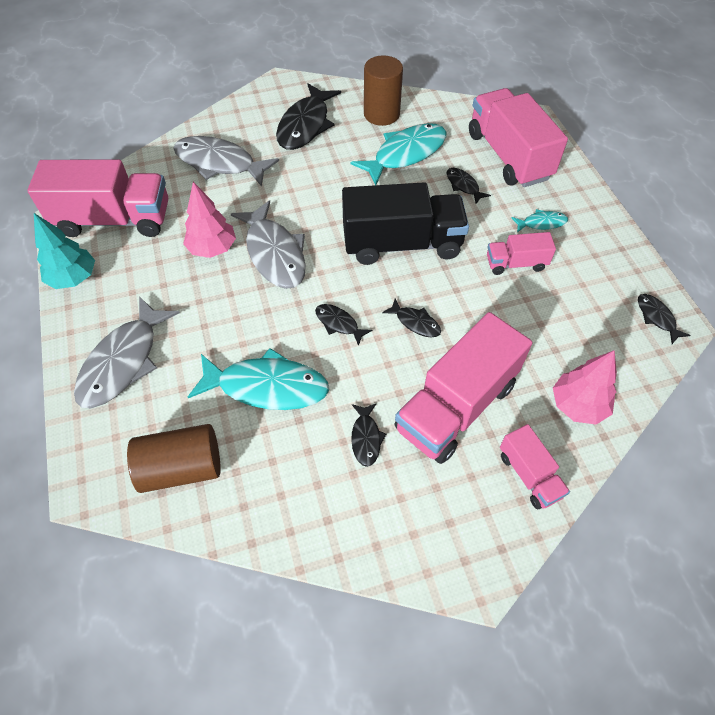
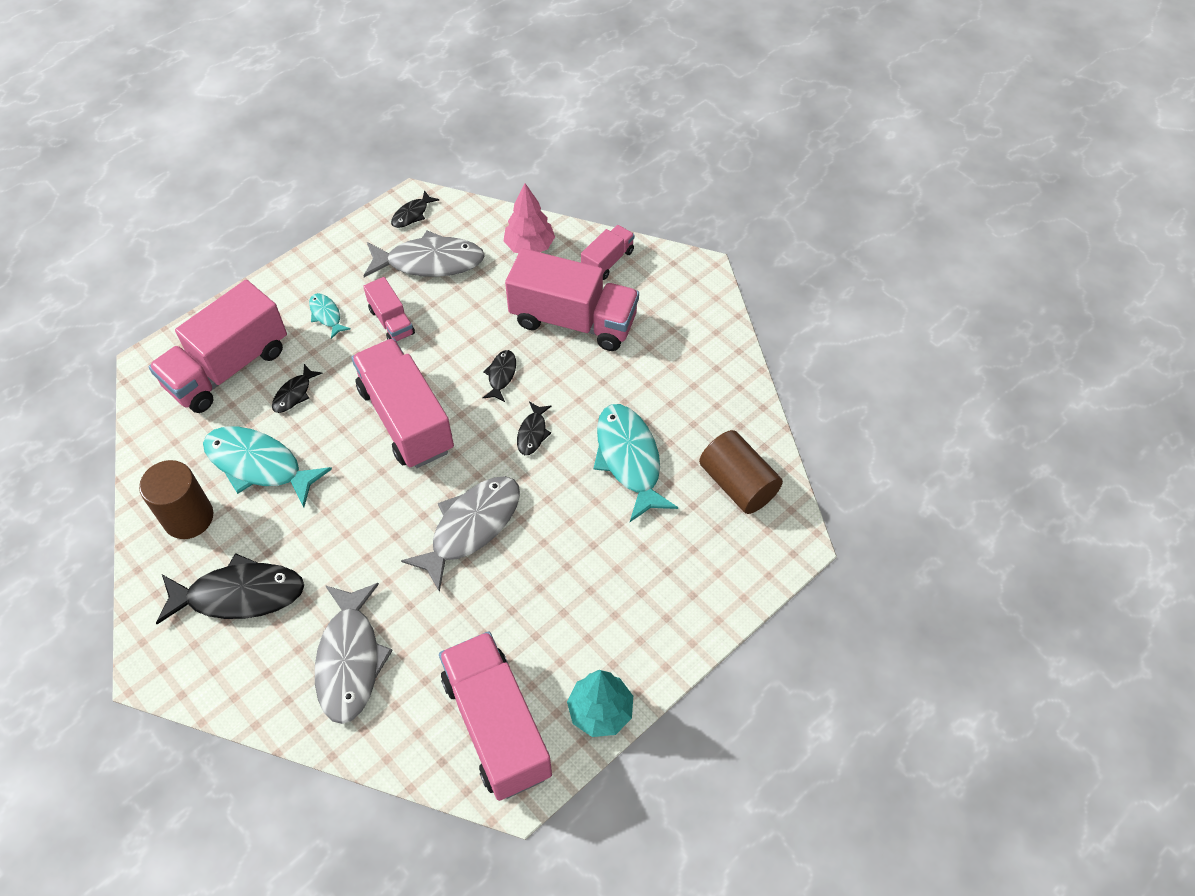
camera: 115 degrees left, 0 degrees up
grey fish [74,297,180,408] -> grey fish moved to [364,231,485,277]
pink tree [183,182,236,258] -> none
black truck [342,182,469,265] -> pink truck [351,338,454,468]
black fish [351,403,386,467] -> none

